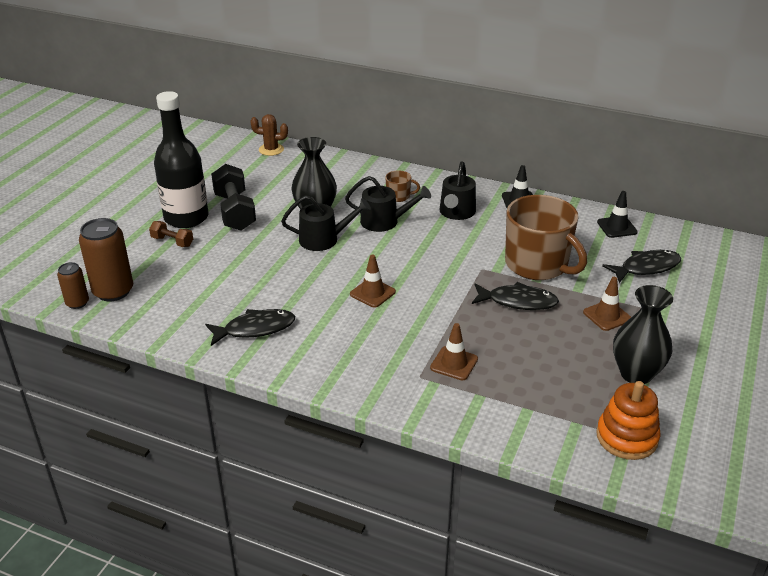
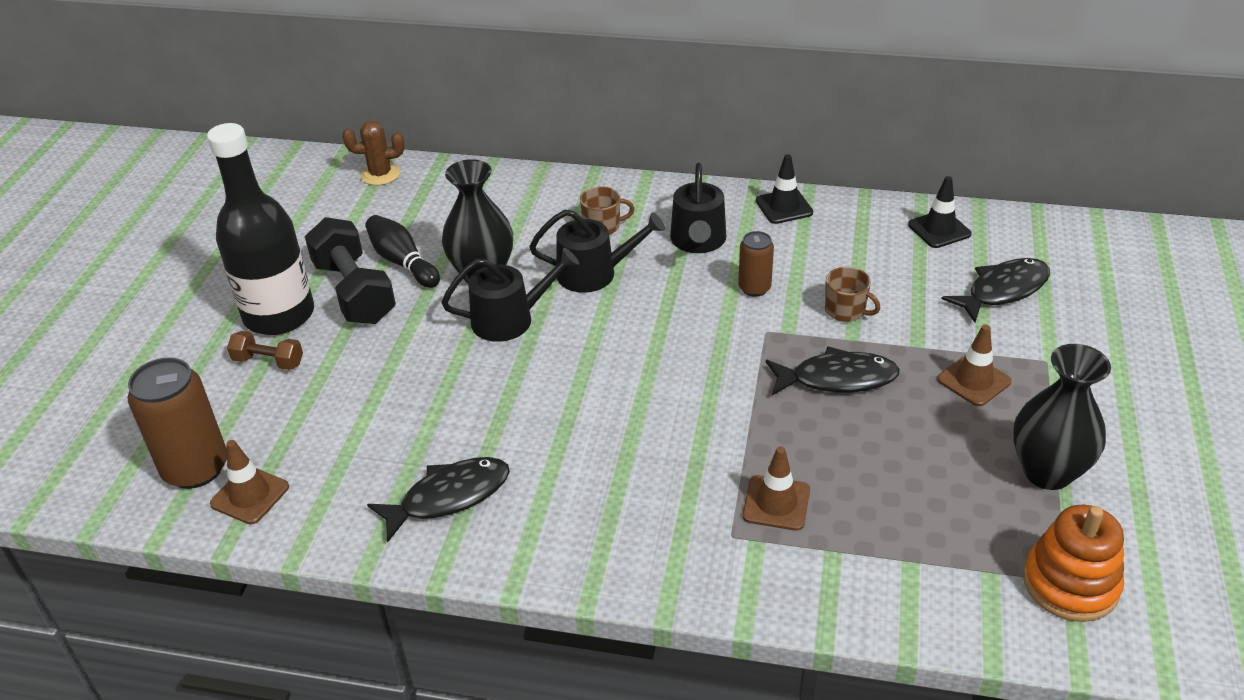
camera: 10 degrees left, 5 degrees up
brown can [57,262,89,309] -> brown can moved to [738,231,774,297]
brown traffic cone [350,255,396,308] -> brown traffic cone moved to [210,440,289,525]
brown mug [505,195,587,280] -> brown mug [825,267,880,322], size x0.42
none -> black bowling pin [365,215,440,288]

